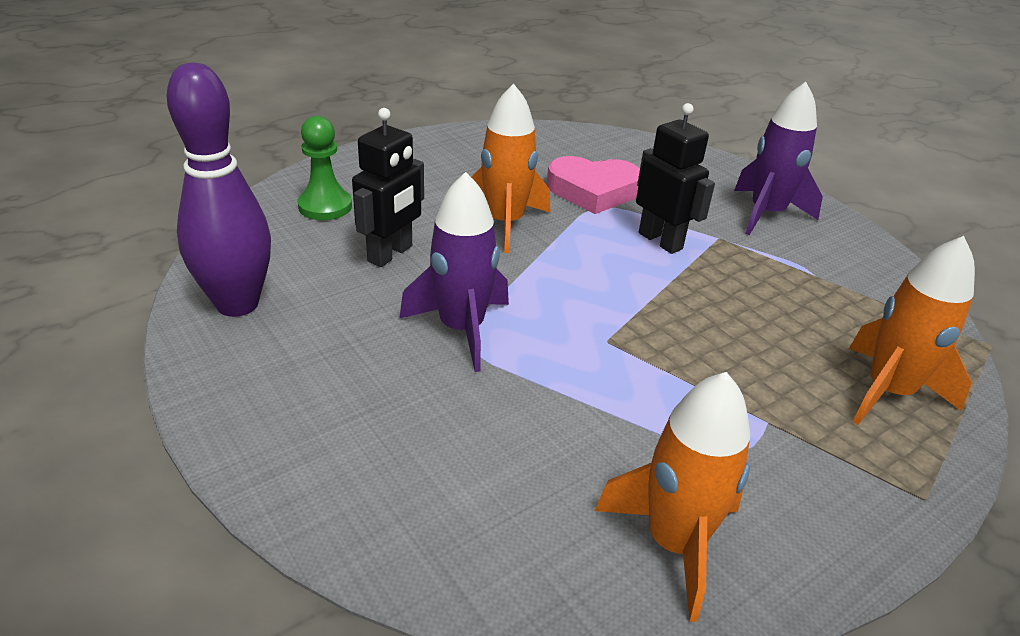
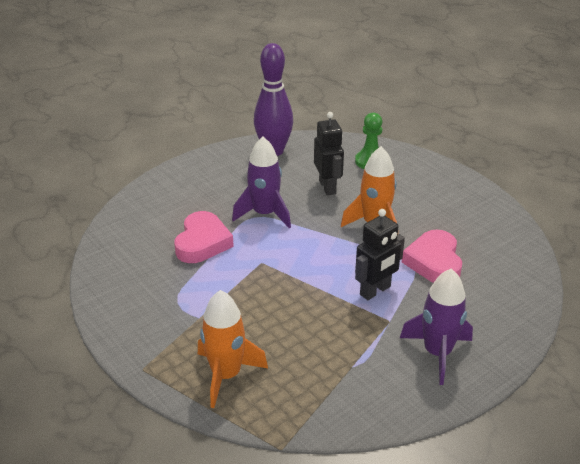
camera: 90 degrees right, 0 degrees up
black robot [352,108,424,267] -> black robot turned 135 degrees counterclockwise [314,112,344,195]
orange rocket [595,372,750,622] -> none
none -> pink heart [174,211,234,263]

